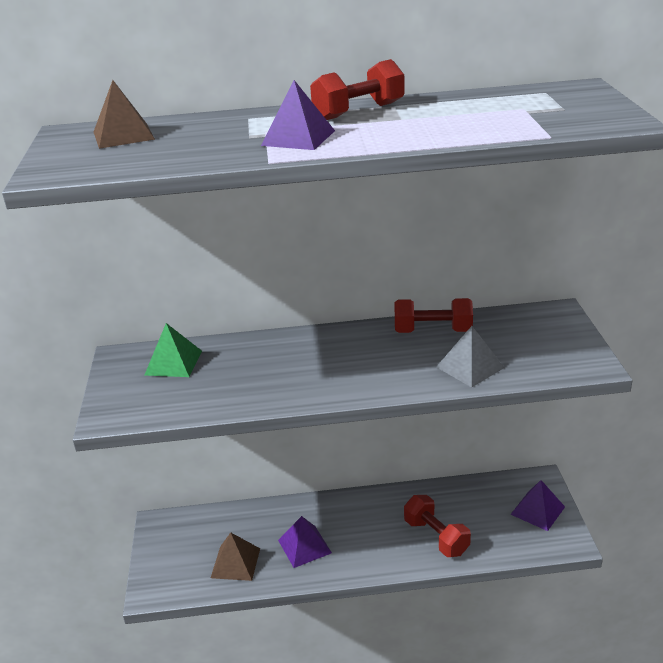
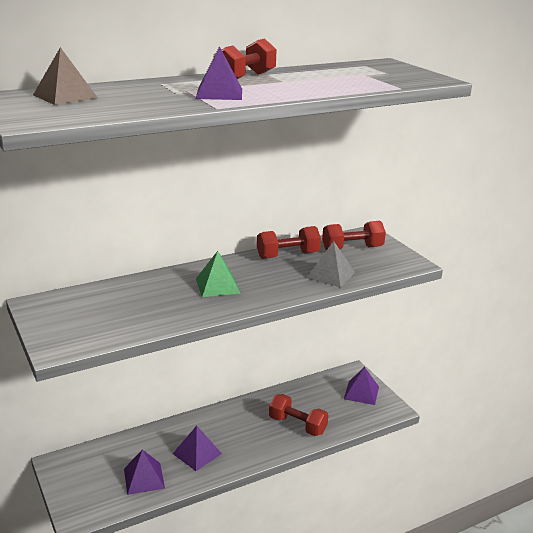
camera: 25 degrees left, 5 degrees down
green pyramid [145,323,202,377] -> green pyramid moved to [196,251,241,297]
brown pyramid [211,532,260,581] -> purple pyramid [124,449,165,495]
none -> red dumbbell [322,221,386,250]

